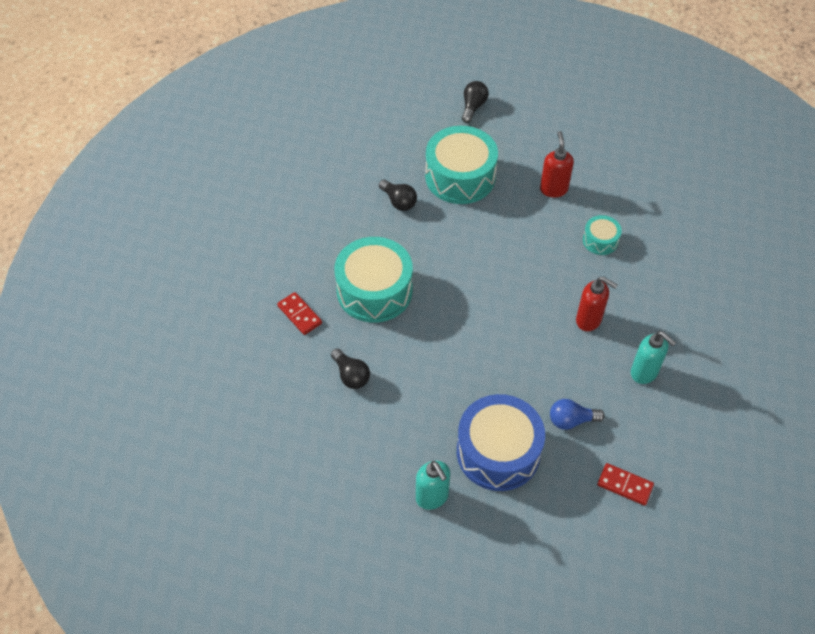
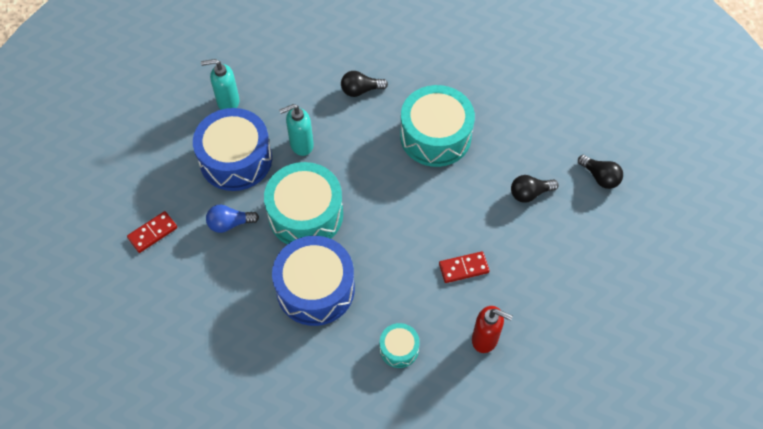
camera: 115 degrees right, 5 degrees up
red domino [277,292,322,335] -> red domino moved to [439,251,490,283]
turquoise drum [425,126,498,204] -> turquoise drum moved to [264,162,343,245]
black light bulb [462,81,489,123] -> black light bulb moved to [578,155,623,189]
blue light bulb [550,399,605,430] -> blue light bulb turned 120 degrees counterclockwise [206,205,259,233]
red soap dispenser [576,277,617,331] -> blue drum [272,236,355,326]
turquoise soap dispenser [631,331,676,384] -> turquoise soap dispenser moved to [279,104,314,156]

